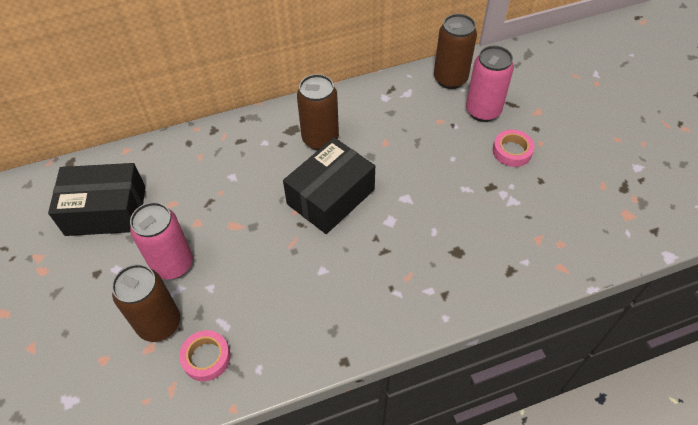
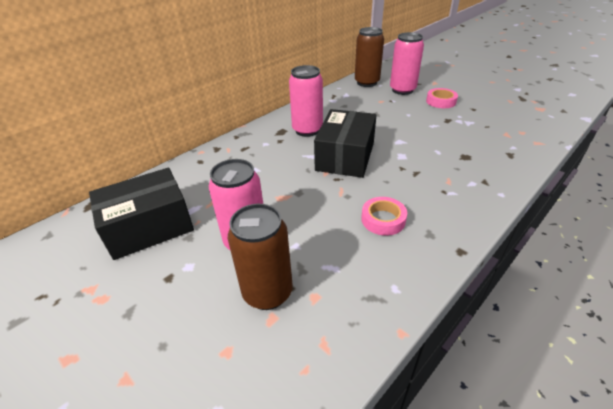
camera: 25 degrees left, 15 degrees down
pink tape [179,330,231,381] -> pink tape moved to [361,197,407,236]
brown can [297,74,339,150] -> pink can [289,65,323,137]

